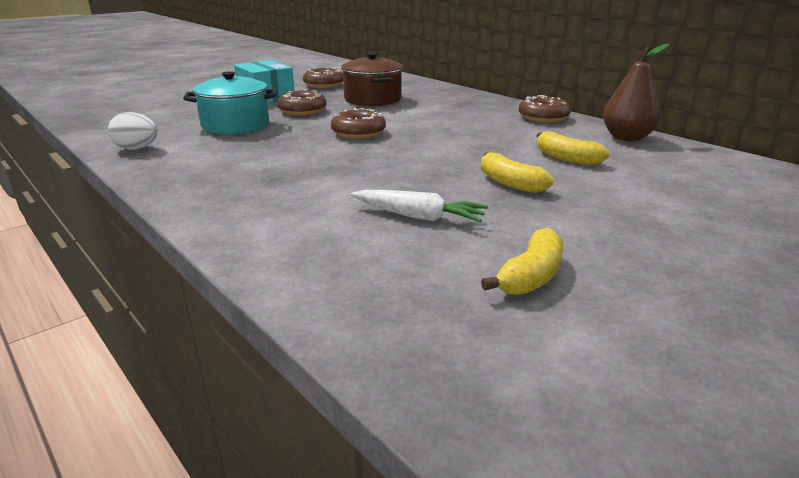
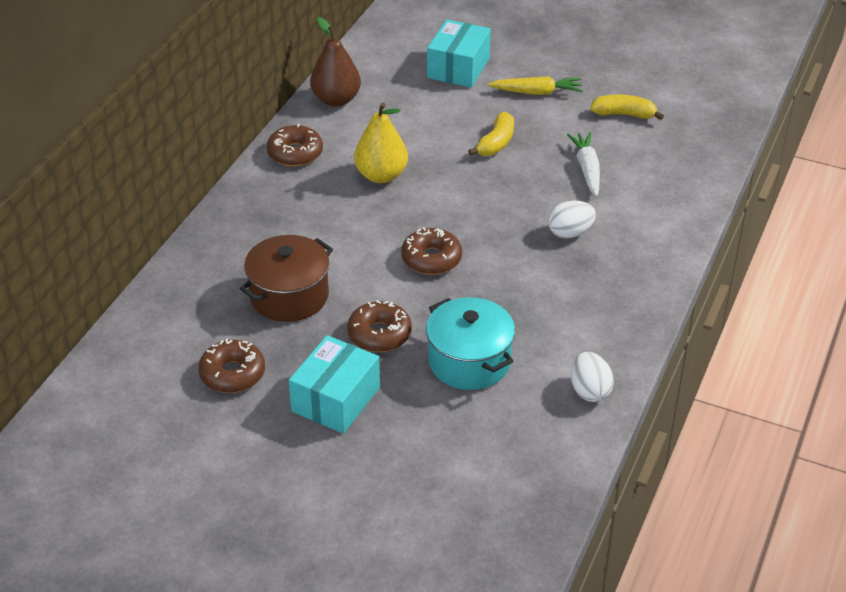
camera: 115 degrees left, 15 degrees up
yellow banana [536,131,610,166] -> none
none -> yellow pear [354,103,408,183]
none -> turquoise box [427,19,491,88]
none -> yellow carrot [487,76,583,95]
none -> white egg [548,201,596,239]

